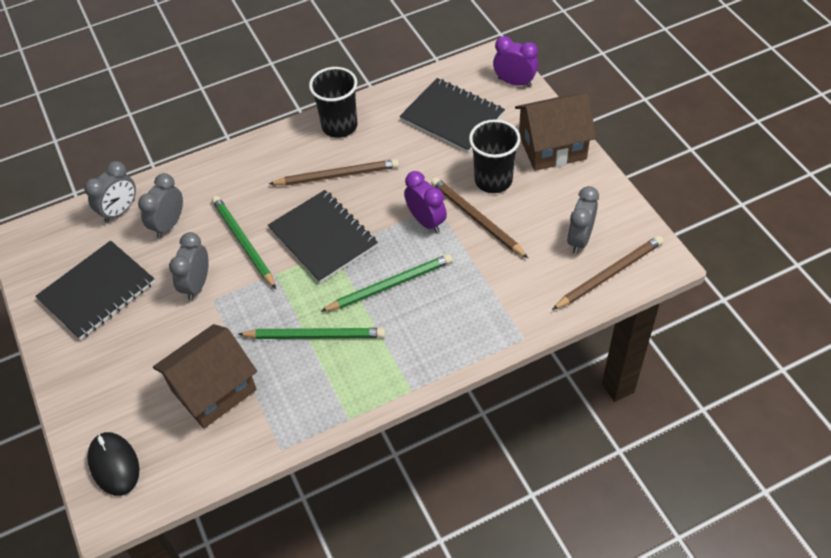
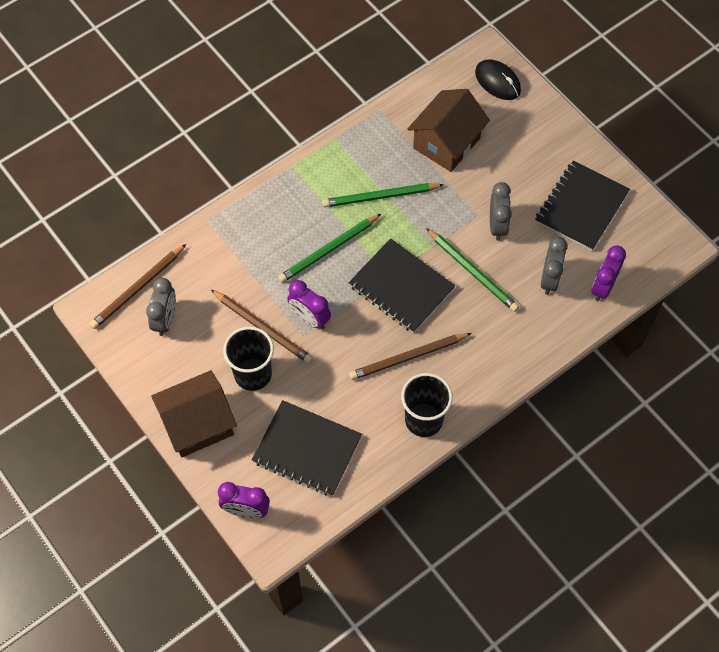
camera: 165 degrees right, 10 degrees up
grey clock [84,161,136,223] -> purple clock [592,246,626,301]

